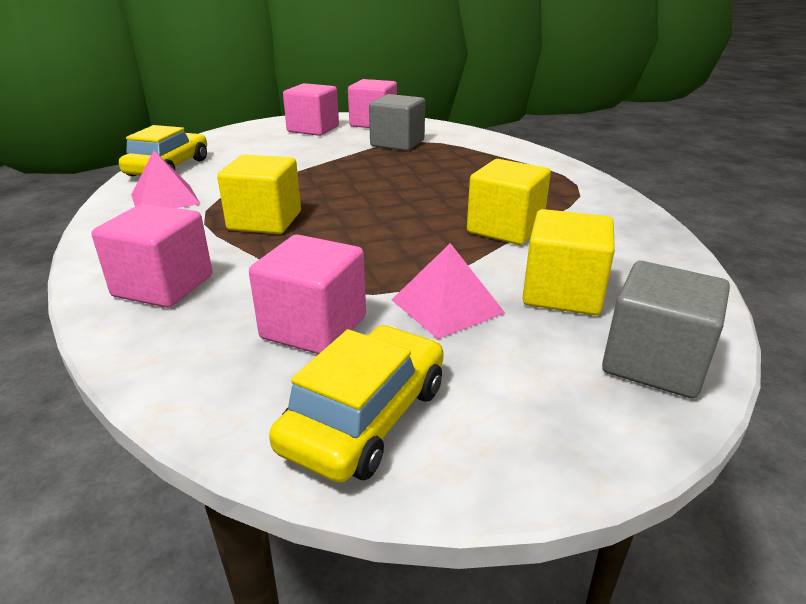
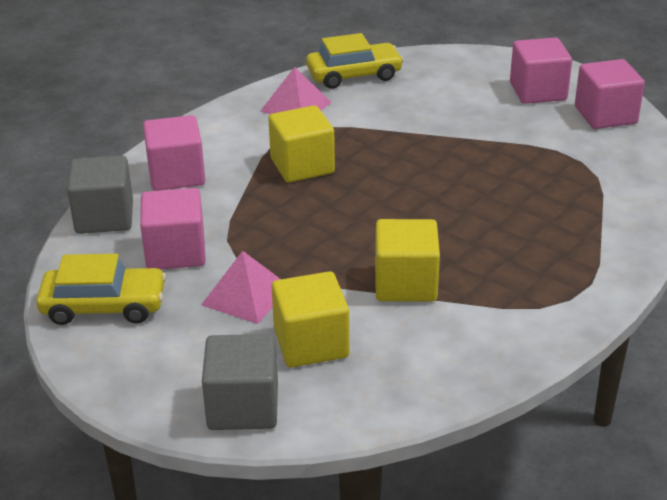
camera: 60 degrees right, 5 degrees up
grey cube [369,94,425,151] -> grey cube moved to [67,156,133,234]

